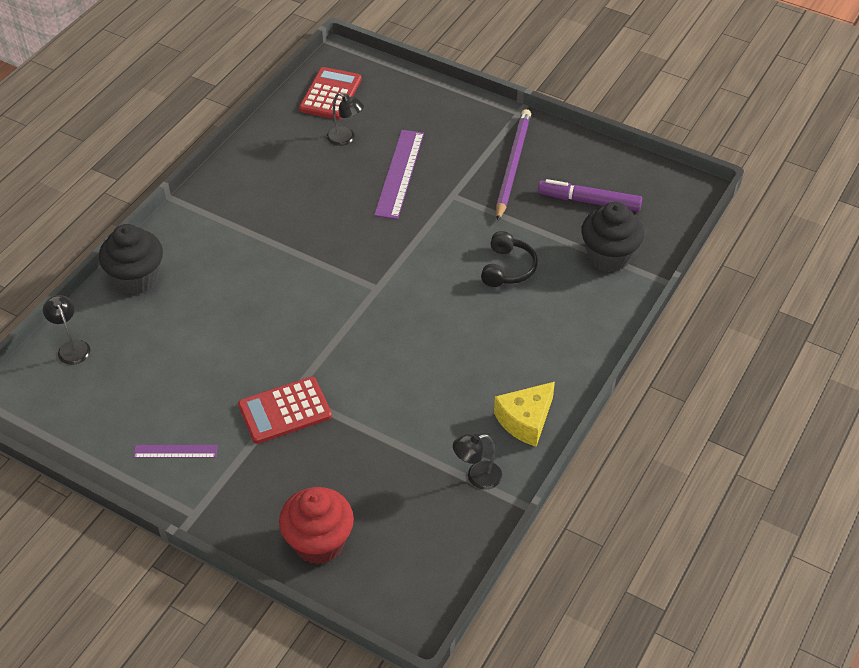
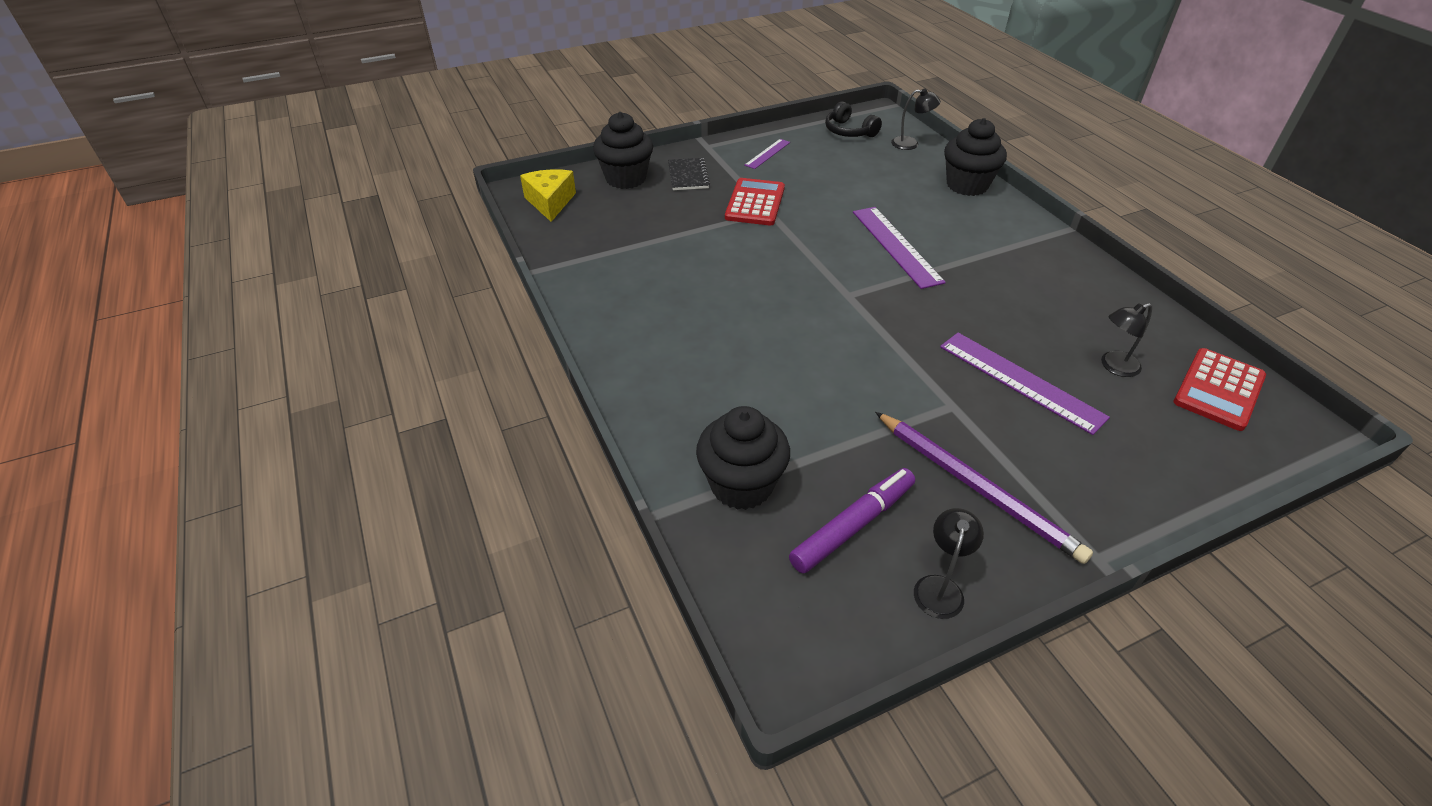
camera: 125 degrees right, 5 degrees down
red cupcake [279,487,354,564] -> black cupcake [593,112,653,189]
red calculator [299,67,362,120] -> red calculator turned 75 degrees clockwise [1174,348,1266,431]
black lamp [453,434,502,490] -> black lamp moved to [914,508,984,619]
black headphones [481,231,538,287] -> black headphones moved to [825,101,882,137]
yellow cheese [494,382,555,447] -> yellow cheese moved to [520,169,576,222]
none -> black notebook [668,158,710,190]
none -> purple ruler [853,207,946,289]

